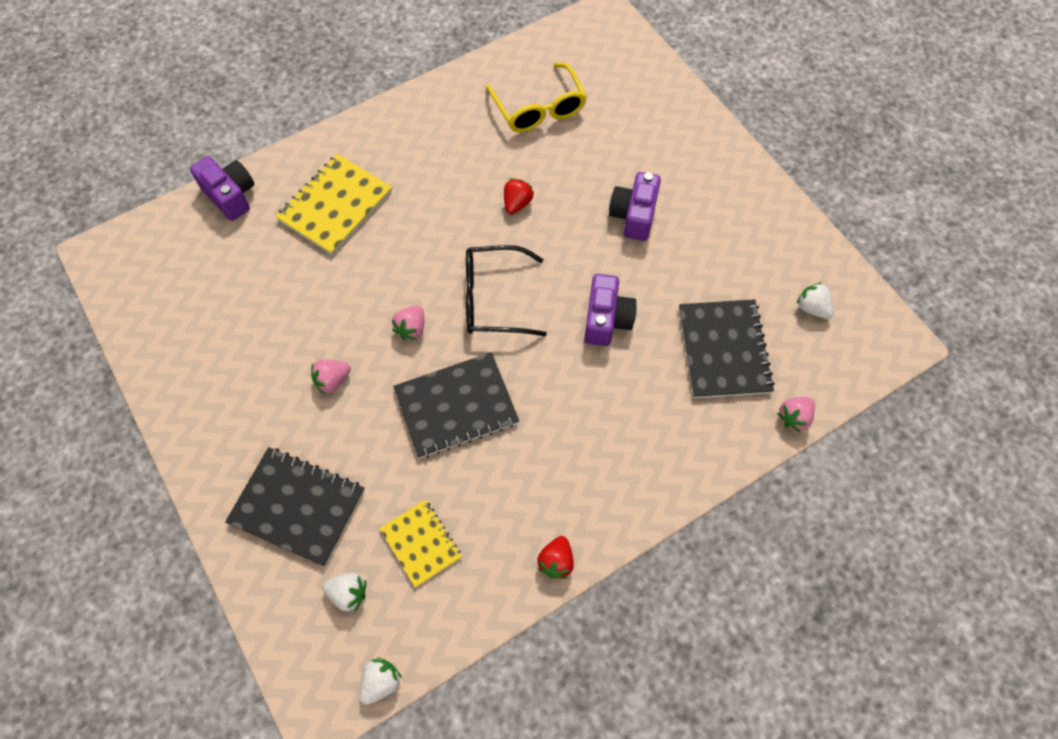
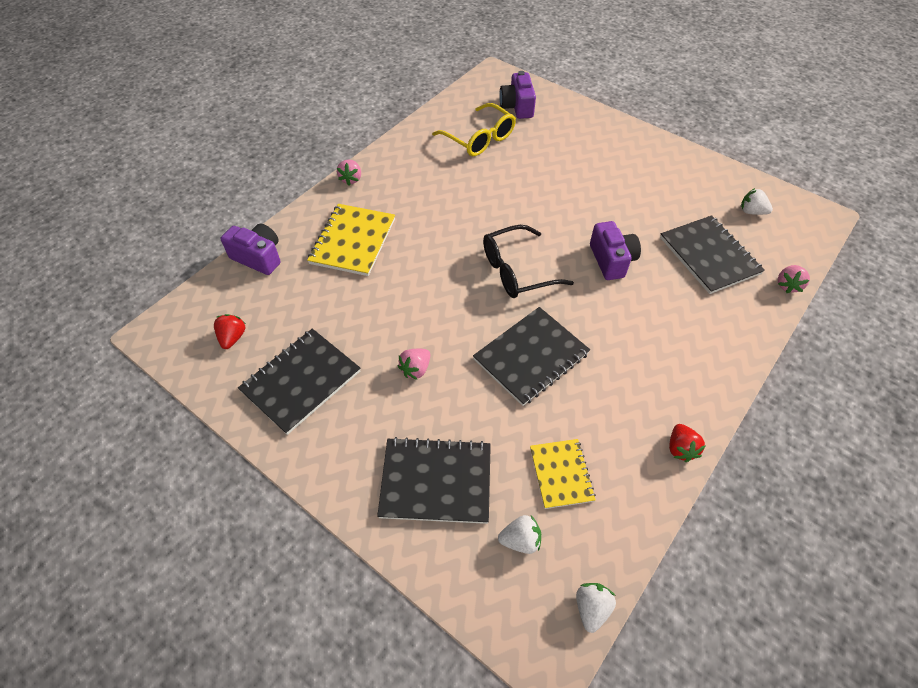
camera: 20 degrees left, 10 degrees down
yellow notebook [380,500,462,587] -> yellow notebook turned 45 degrees clockwise [530,439,596,509]
pink strawberry [392,306,424,340] -> pink strawberry moved to [337,160,361,185]
red strawberry [504,178,534,214] -> red strawberry moved to [214,314,246,349]
purple camera [609,172,661,241] -> purple camera moved to [499,71,536,119]
none -> black notebook [238,328,360,435]

